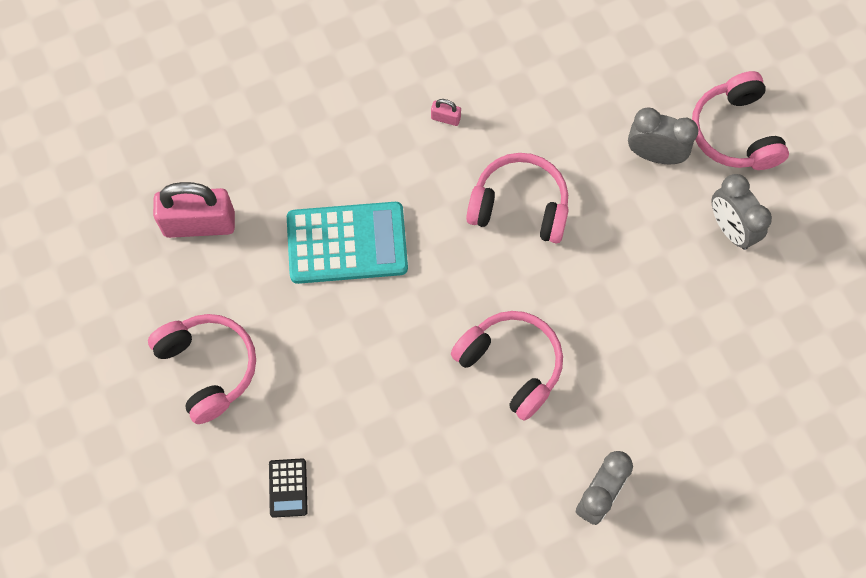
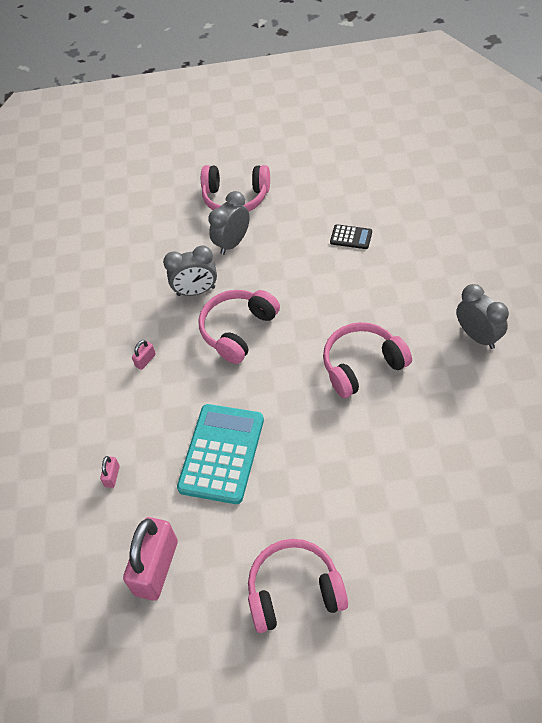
camera: 65 degrees left, 15 degrees down
black calculator [269,458,308,518] -> black calculator moved to [330,224,372,249]
grey clock [711,174,772,250] -> grey clock moved to [163,245,217,296]
none -> pink padlock [100,456,120,488]

